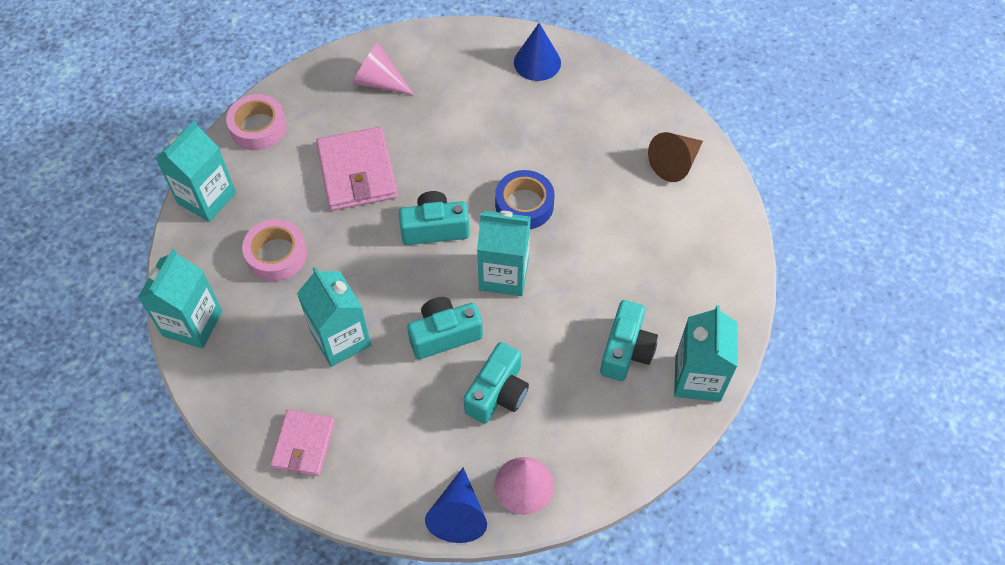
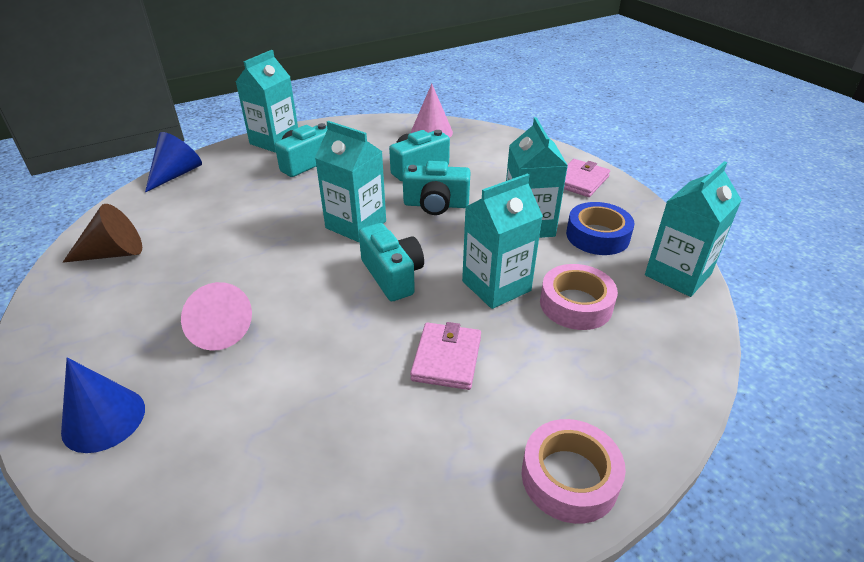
camera: 155 degrees left, 20 degrees down
turquoise carton [156,121,236,222] -> turquoise carton moved to [462,174,543,309]
pink wallet [316,127,398,211] -> pink wallet [410,322,481,390], size x0.63
pink cone [352,42,414,95] -> pink cone moved to [181,282,252,351]
turquoise camera [399,191,470,245] -> turquoise camera turned 135 degrees counterclockwise [359,223,424,301]
blue cone [425,467,487,543] -> blue cone moved to [145,132,202,192]
blue tape [495,170,555,229] -> blue tape moved to [566,202,635,255]

